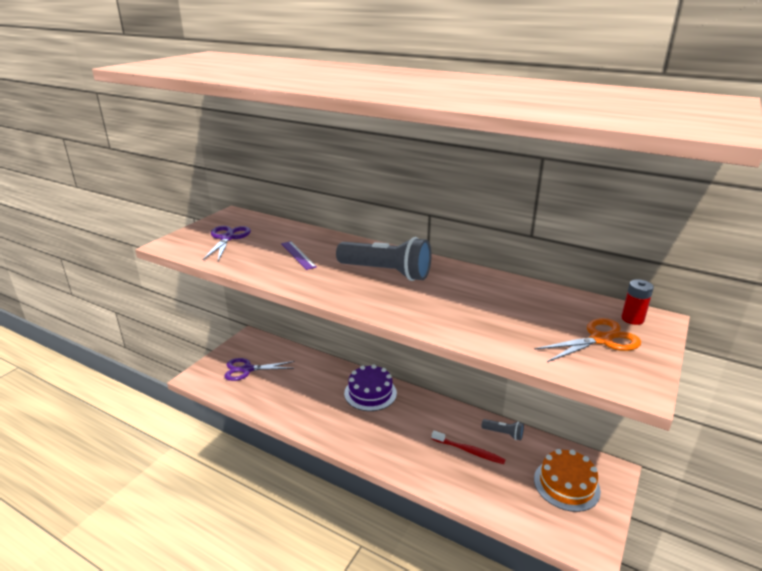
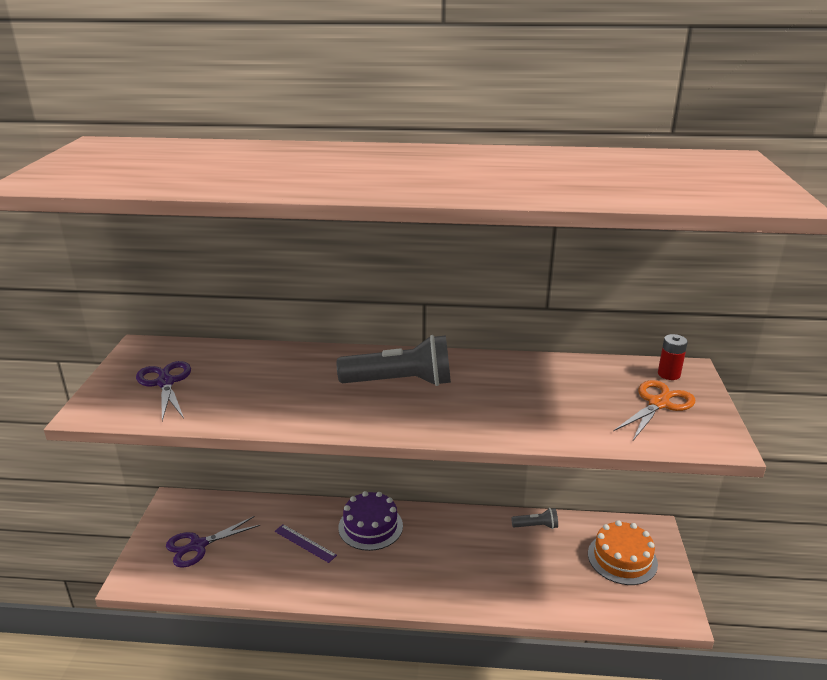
camera: 25 degrees left, 0 degrees up
purple ruler [281,241,317,270] -> purple ruler moved to [275,524,337,563]
red toothbrush [432,430,505,464] -> none

